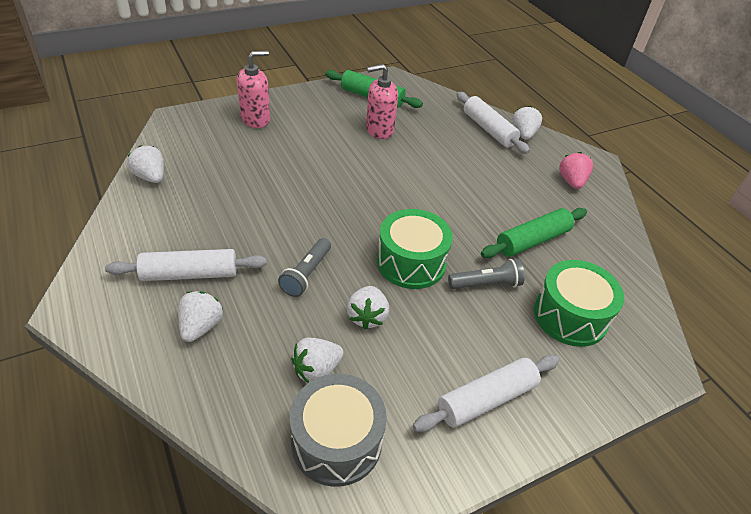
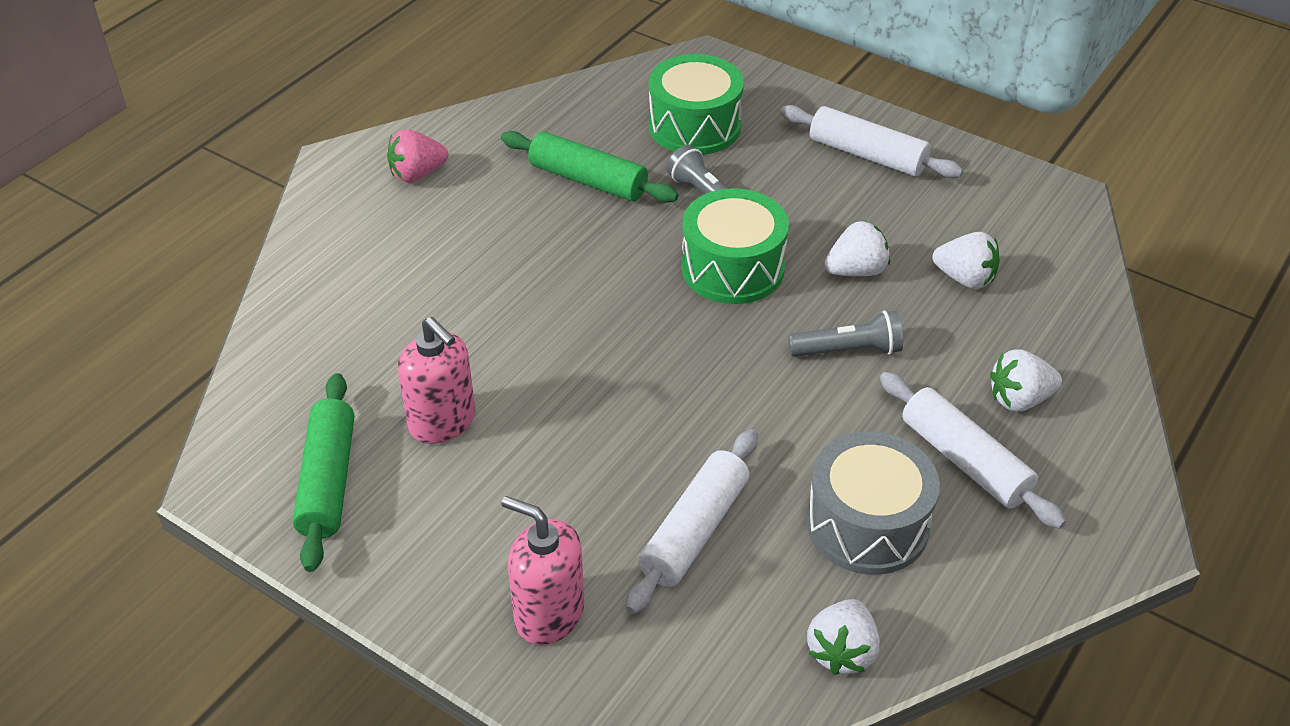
camera: 115 degrees left, 0 degrees up
grey drum [290,374,387,487] -> grey drum moved to [806,432,940,575]
white rolling pin [456,92,530,154] -> white rolling pin moved to [626,429,758,614]
white strawberry [512,106,542,140] -> none

